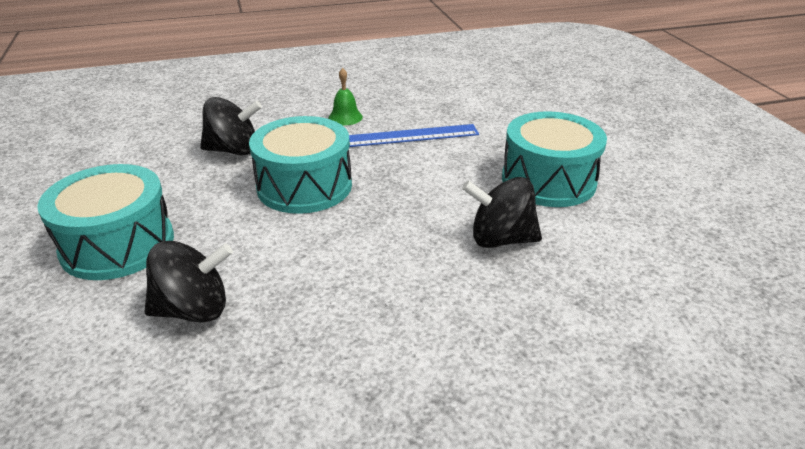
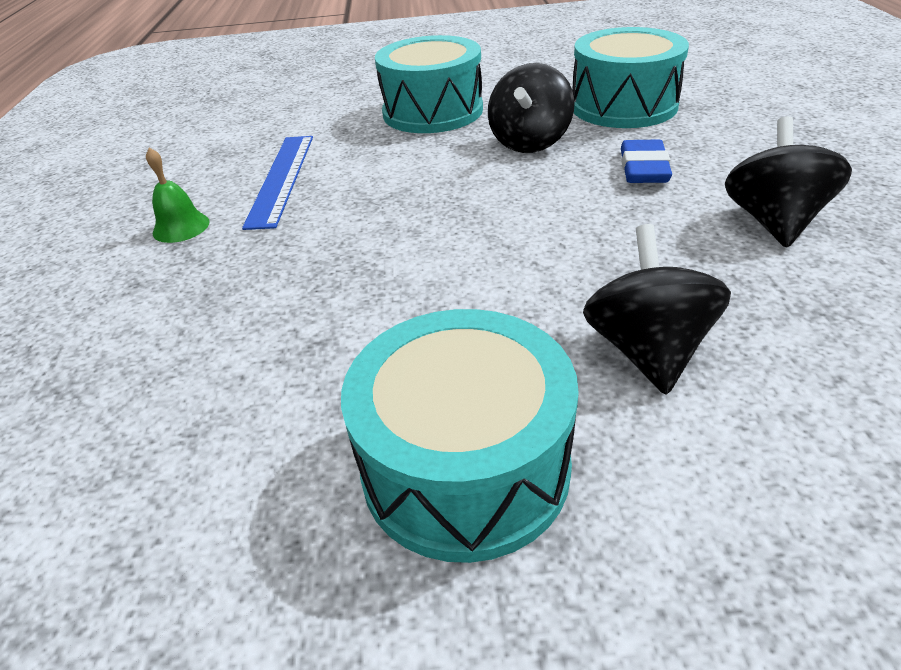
camera: 75 degrees left, 5 degrees up
black spinning top [200,97,262,155] -> black spinning top moved to [725,116,852,248]
turquoise drum [249,116,352,214] -> turquoise drum moved to [572,27,689,128]
none -> blue eraser [621,140,672,183]

